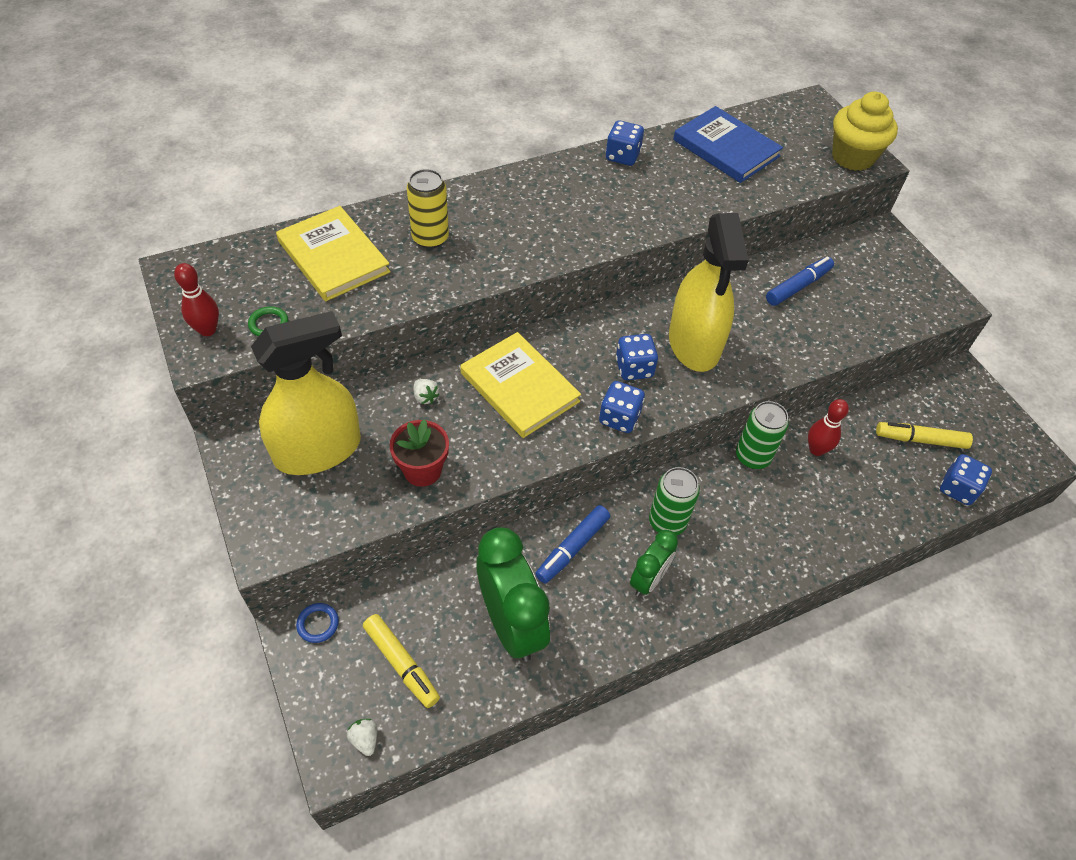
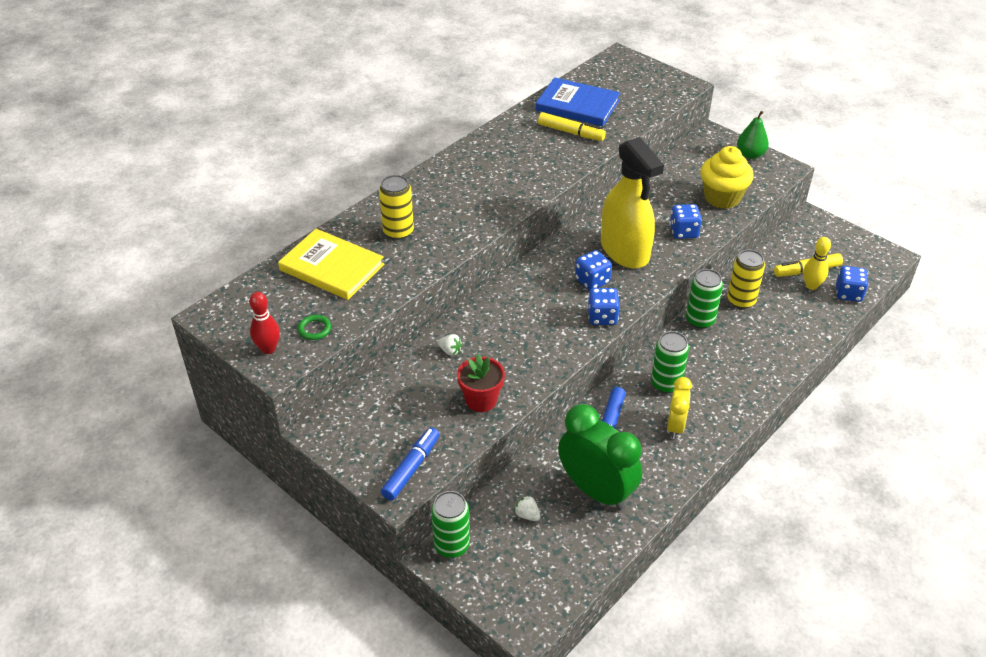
camera: 20 degrees left, 10 degrees down
yellow spray bottle [251,311,361,475] -> none
blue ring [296,603,339,643] -> green can [431,491,470,558]
white strawberry [347,719,377,756] -> white strawberry moved to [514,495,540,521]
yellow marker [363,614,440,708] -> yellow marker moved to [538,112,606,141]
yellow book [460,332,581,438] -> none
blue dice [606,120,644,166] -> blue dice moved to [670,204,702,239]
green clock [630,530,678,596] -> yellow clock [667,377,692,439]
blue marker [766,257,834,306] -> blue marker moved to [381,427,440,501]
red bowling pin [808,399,849,456] -> yellow can [727,249,765,309]
yellow cupcake [832,92,898,171] -> yellow cupcake moved to [701,146,754,209]
none -> green pear [737,111,769,159]
none -> yellow bowling pin [803,237,831,290]

